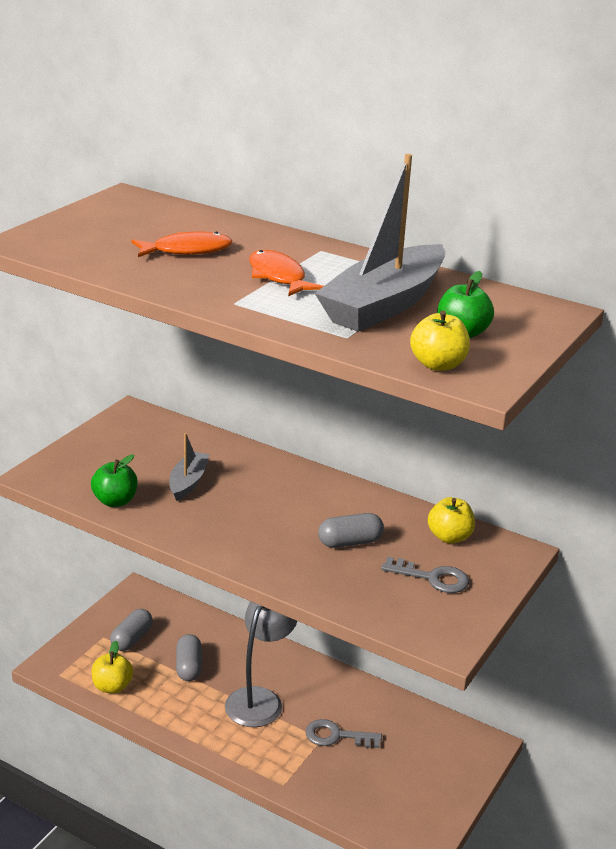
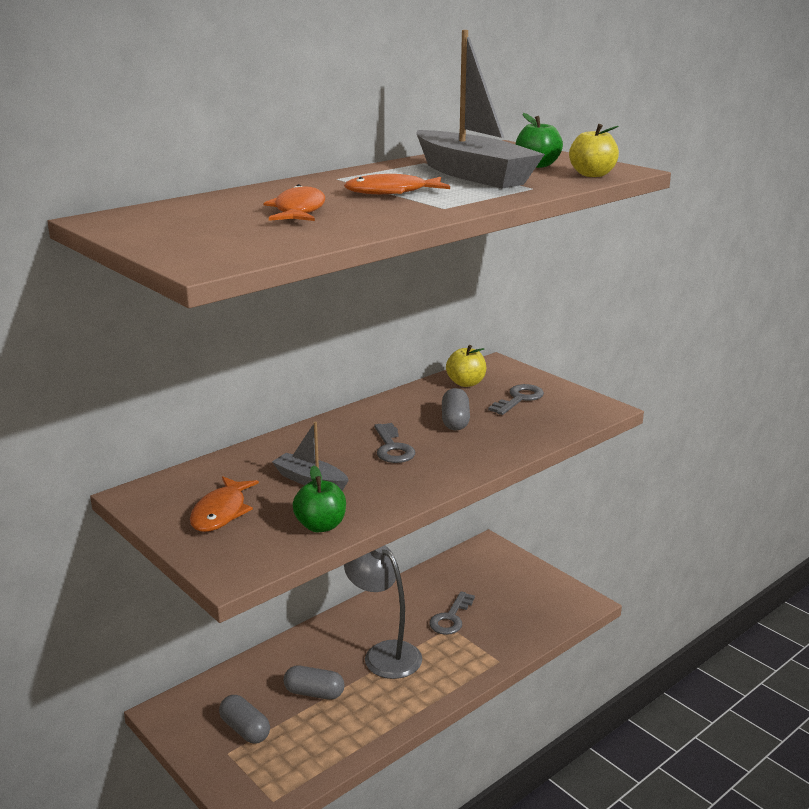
camera: 70 degrees left, 5 degrees down
yellow apple [92,641,133,694] -> none
none -> orange fish [190,476,259,532]
none -> grey key [374,423,415,463]

